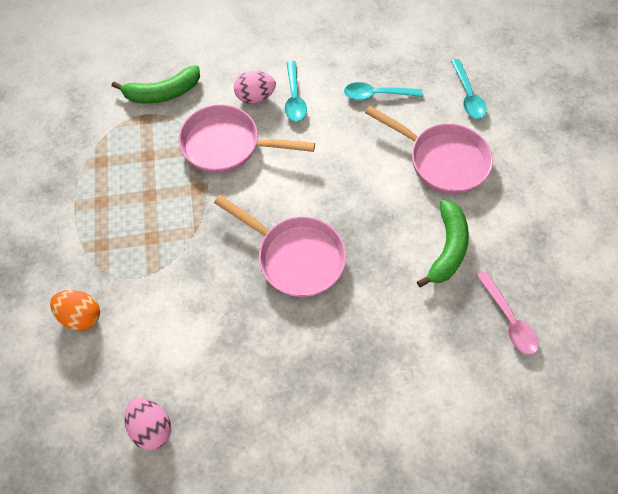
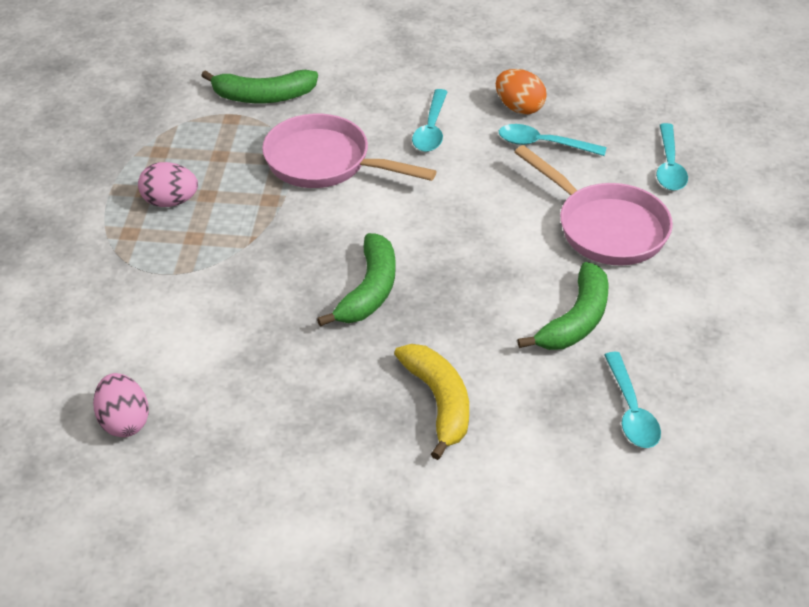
camera: 15 degrees right, 20 degrees down
orange egg [50,290,100,331] -> orange egg moved to [496,69,547,114]
pink pan [214,195,346,297] -> green banana [317,233,396,327]
pink egg [234,71,276,104] -> pink egg moved to [138,162,198,207]
pink spoon [477,271,539,355] -> turquoise spoon [604,352,661,448]
none -> yellow banana [394,344,469,460]

